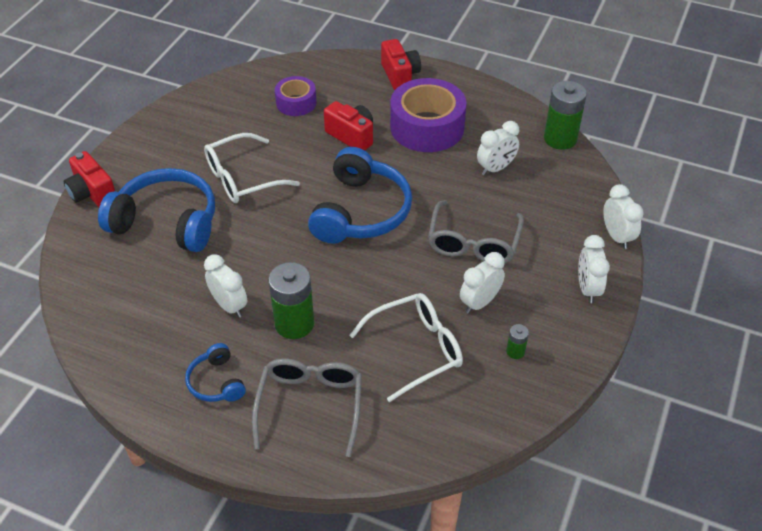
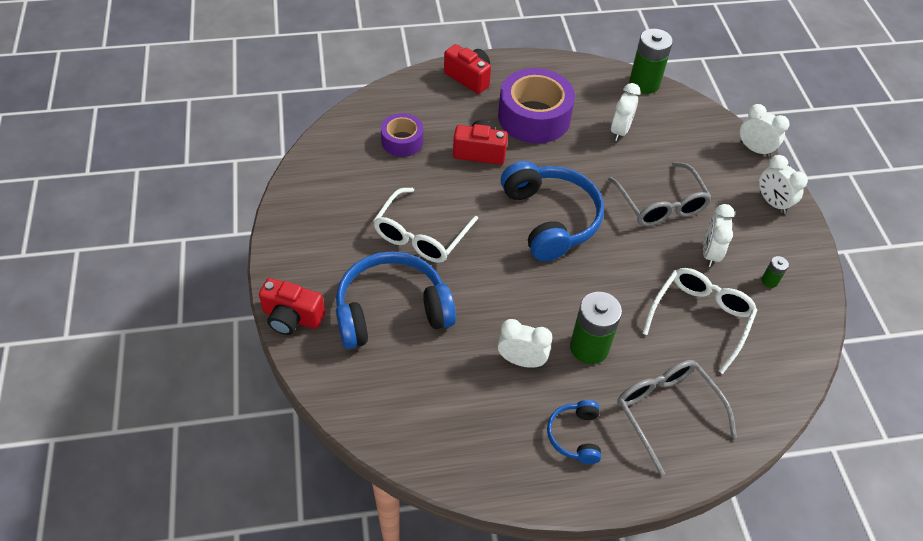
camera: 35 degrees left, 5 degrees up
blue headphones [185,343,246,402] -> blue headphones turned 60 degrees clockwise [547,400,601,464]

